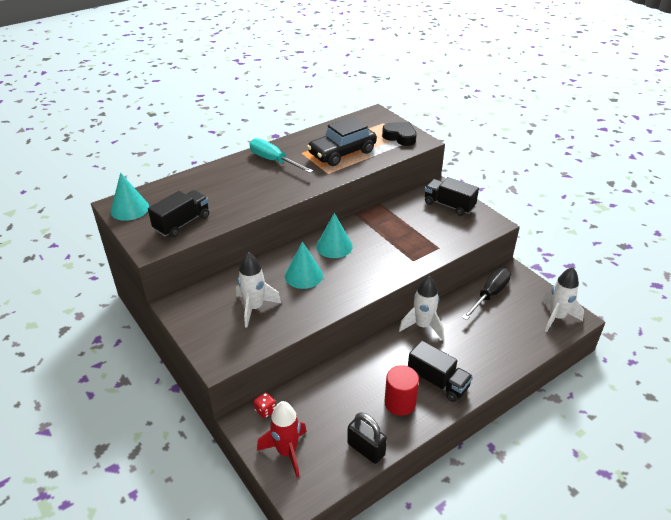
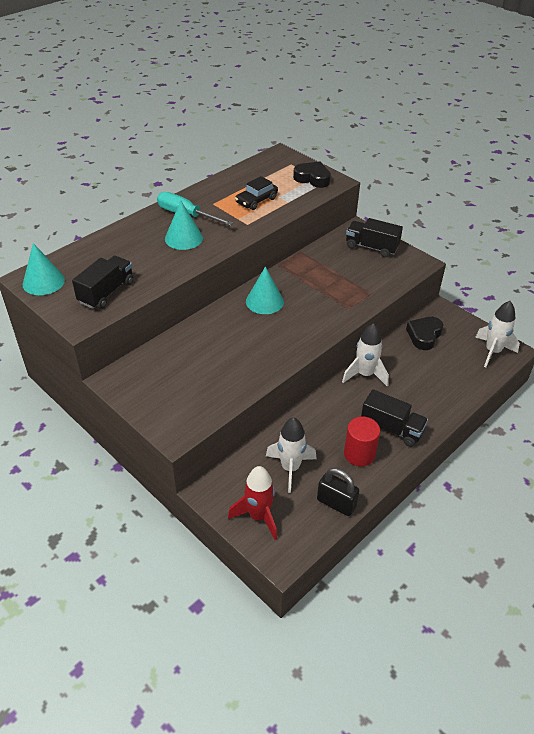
camera: 10 degrees left, 5 degrees up
white rocket [236,252,281,328] -> white rocket moved to [266,417,317,493]
red dice [254,392,276,418] -> none
turquoise cone [285,241,323,289] -> turquoise cone moved to [165,201,203,250]
black car [307,117,377,166] -> black car [235,176,278,210], size x0.61
black screwdriver [462,268,511,320] -> black heart [406,317,443,350]

